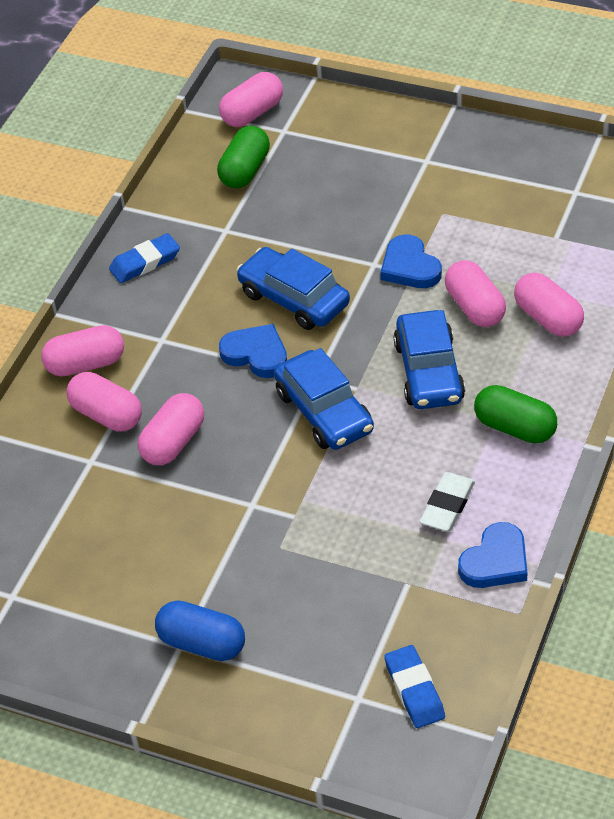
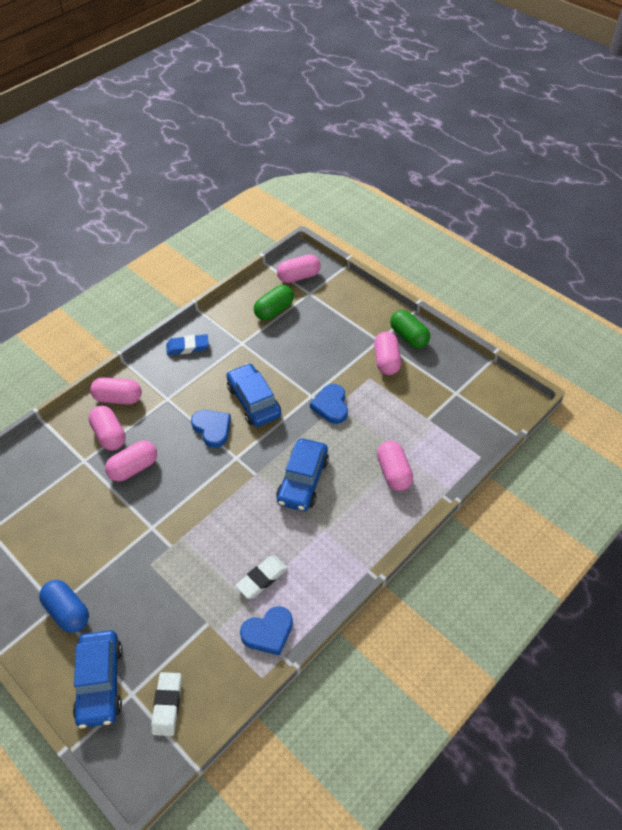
camera: 20 degrees right, 5 degrees up
blue car [274,348,374,450] -> blue car moved to [73,630,123,728]
blue eraser [384,645,445,728] -> white eraser [151,672,182,736]
pink capsule [445,260,506,327] -> pink capsule moved to [374,332,401,375]
green capsule [474,385,557,443] -> green capsule moved to [390,310,430,348]

